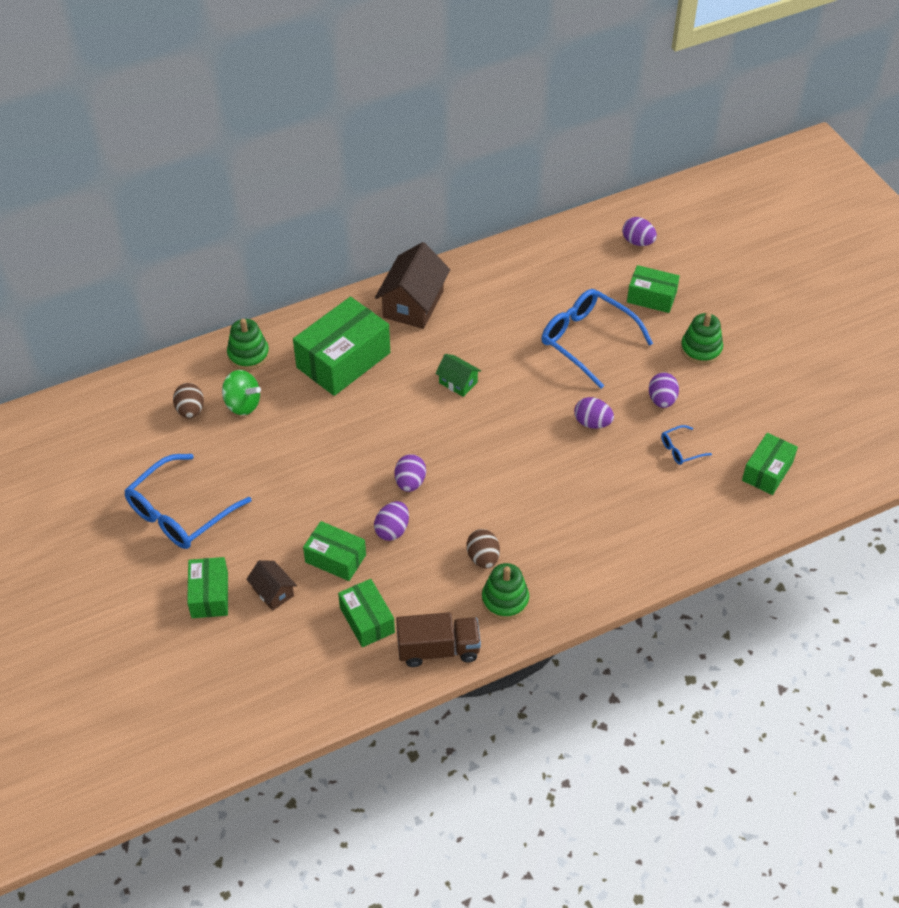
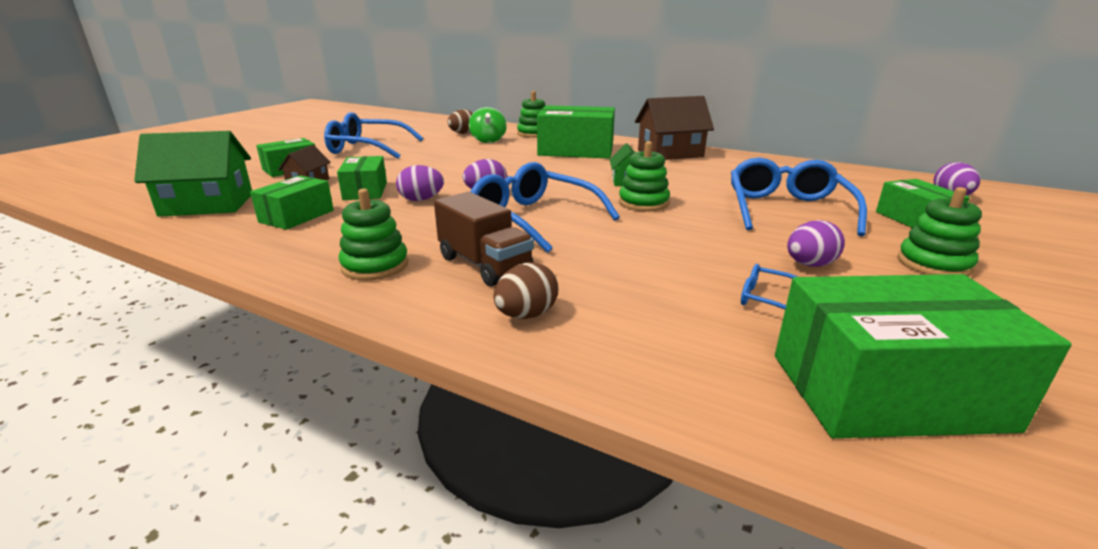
camera: 55 degrees right, 25 degrees down
brown truck [396,612,481,667] -> brown truck moved to [434,192,534,287]
brown egg [467,529,500,569] -> brown egg moved to [494,262,559,319]
purple egg [574,397,614,429] -> none
green box [742,433,798,495] -> green box [775,274,1072,438], size x1.73
none -> green house [134,131,252,217]
none -> blue glasses [471,162,620,253]
none -> green stacking toy [619,141,670,211]

